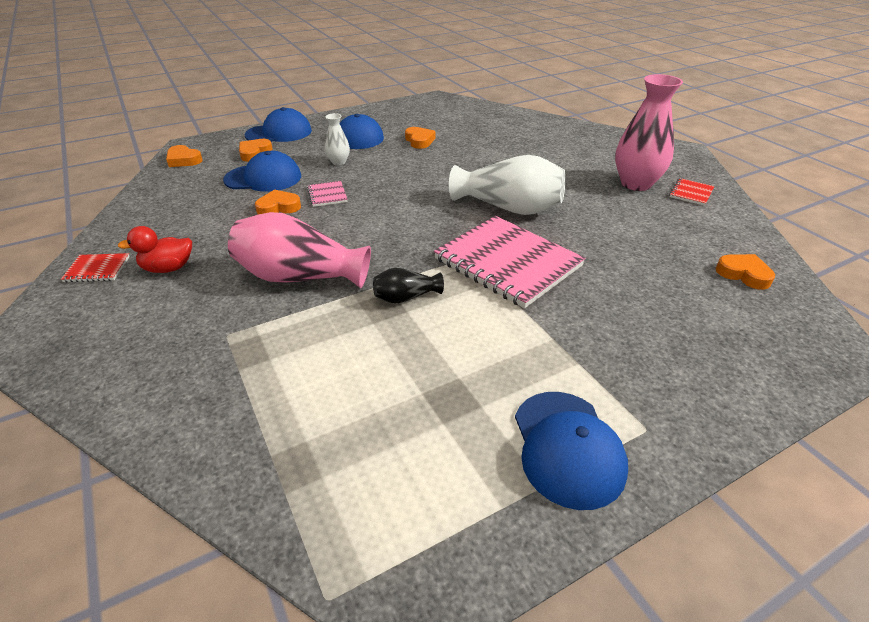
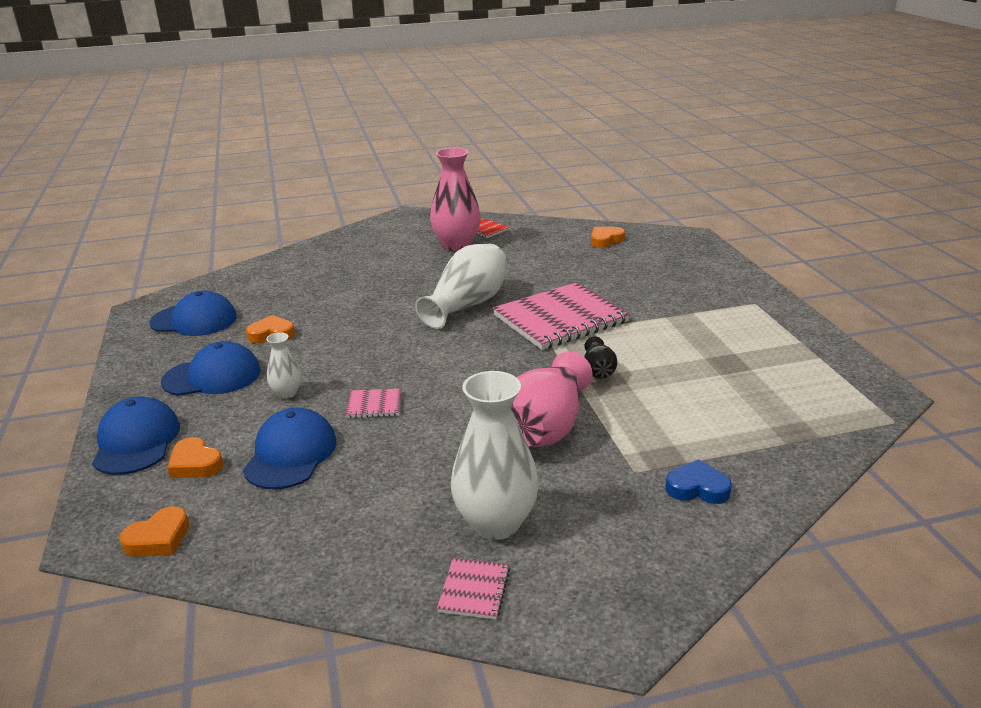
camera: 75 degrees left, 10 degrees down
red notebook [61,253,130,282] -> pink notebook [437,558,510,619]
red duck [118,226,192,273] -> white vase [451,371,539,540]
orange heart [255,189,301,215] -> none
blue cap [515,392,628,510] -> blue cap moved to [150,291,237,336]
none -> blue heart [665,459,732,504]

